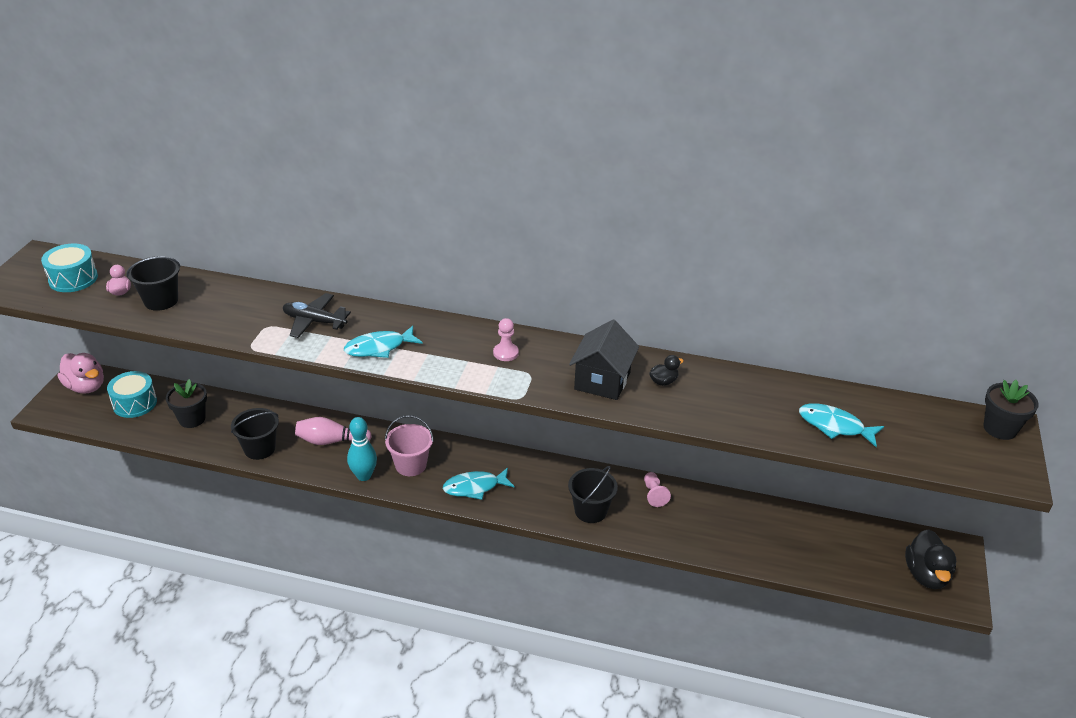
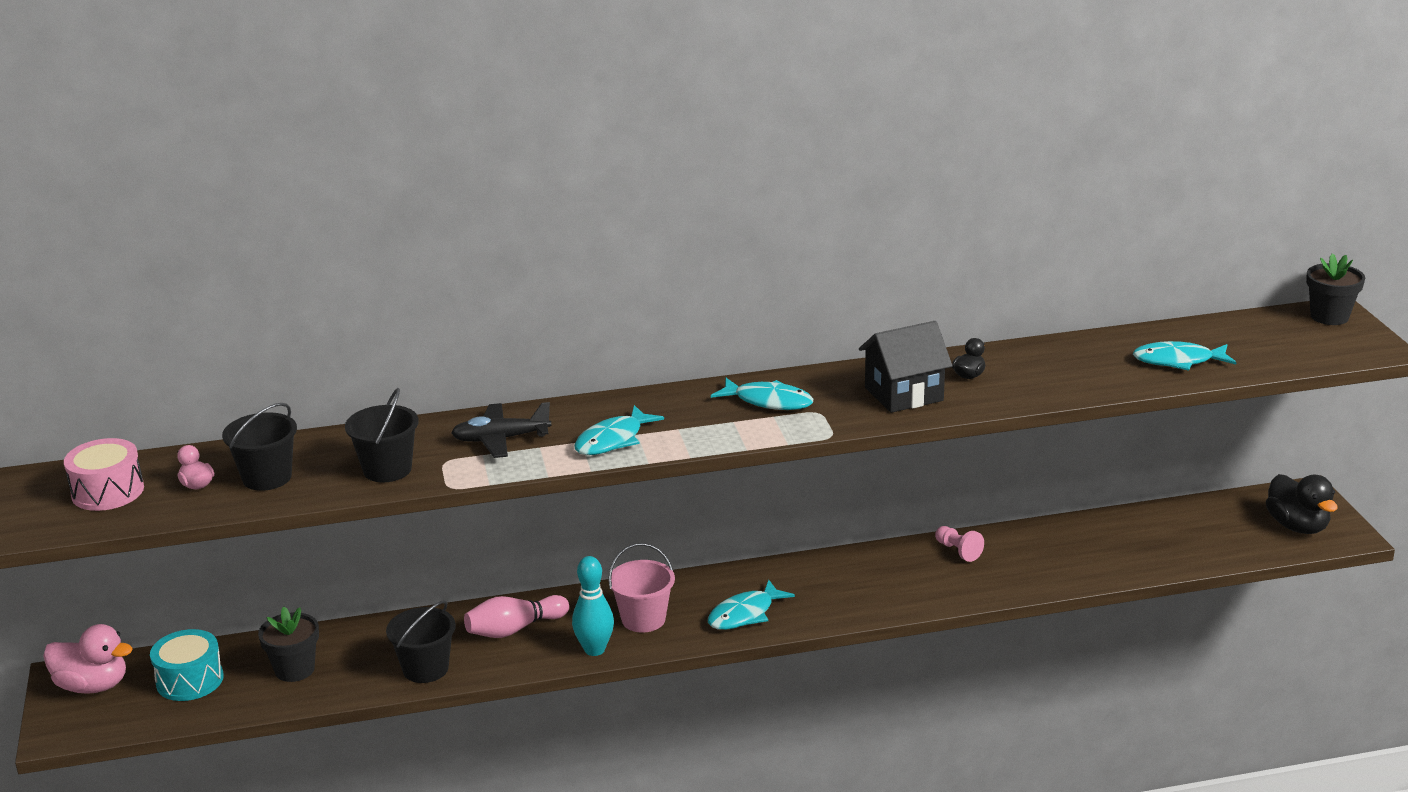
camera: 25 degrees left, 10 degrees down
turquoise drum [41,244,98,292] -> pink drum [64,438,144,511]
pink pawn [493,318,519,361] -> turquoise fish [711,378,813,410]
black bucket [568,466,618,523] -> black bucket moved to [345,388,419,482]
black house [569,320,639,400] -> black house turned 75 degrees clockwise [859,321,952,413]

